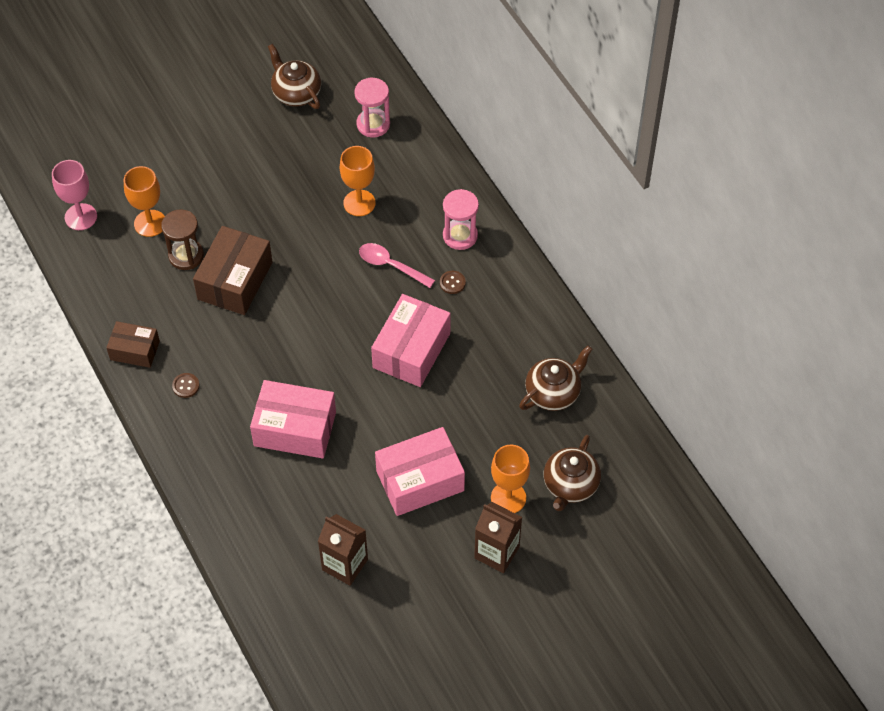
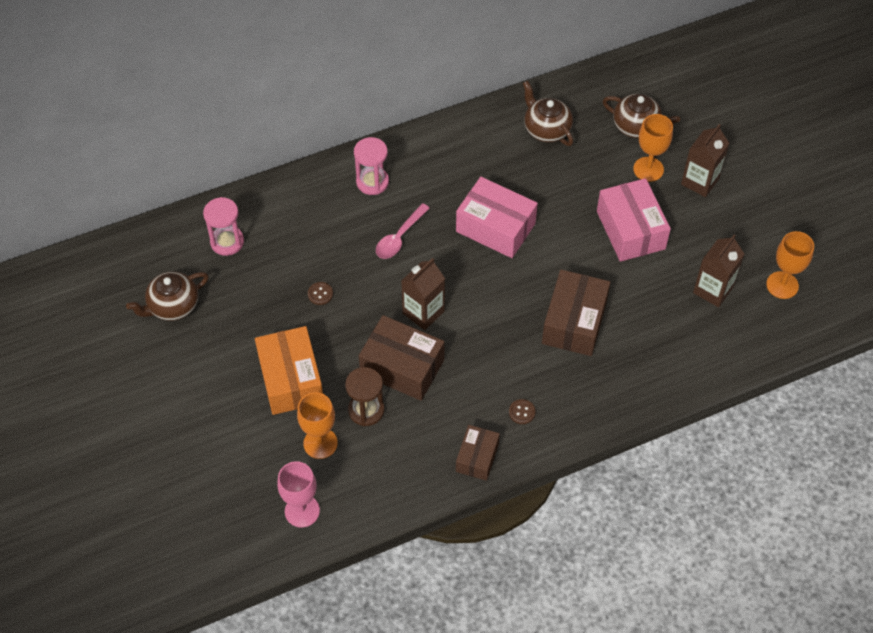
camera: 85 degrees left, 0 degrees up
pink box [250,380,336,458] -> brown box [542,269,610,356]
orange goblet [340,146,376,216] -> orange goblet moved to [766,231,814,299]
brown button [440,271,466,294] -> brown button moved to [308,282,333,305]
none -> orange box [255,326,323,415]
none -> brown carton [401,258,445,330]

